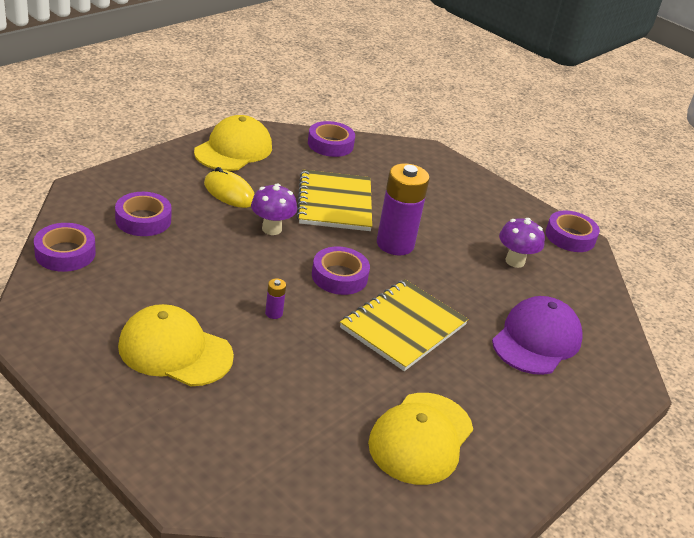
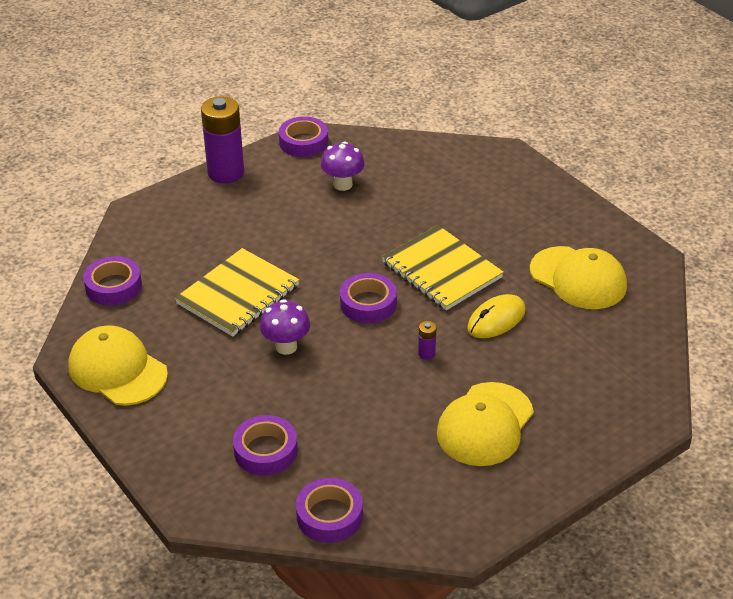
camera: 75 degrees left, 5 degrees up
yellow mouse [204,167,255,208] -> yellow mouse moved to [467,294,526,338]
yellow notebook [296,170,372,231] -> yellow notebook turned 60 degrees counterclockwise [175,248,299,337]
purple battery [377,163,430,255] -> purple battery moved to [201,96,244,183]
purple cap [492,296,583,375] -> none

